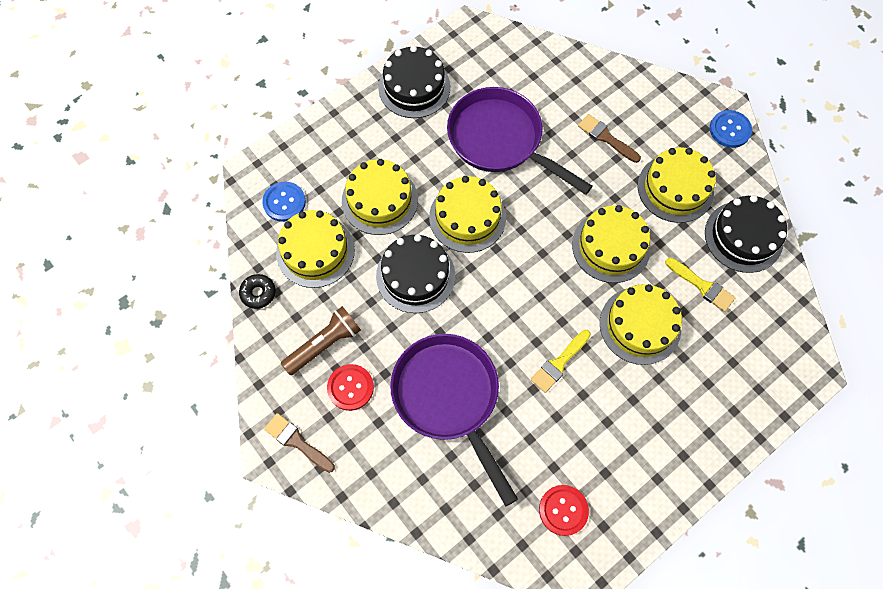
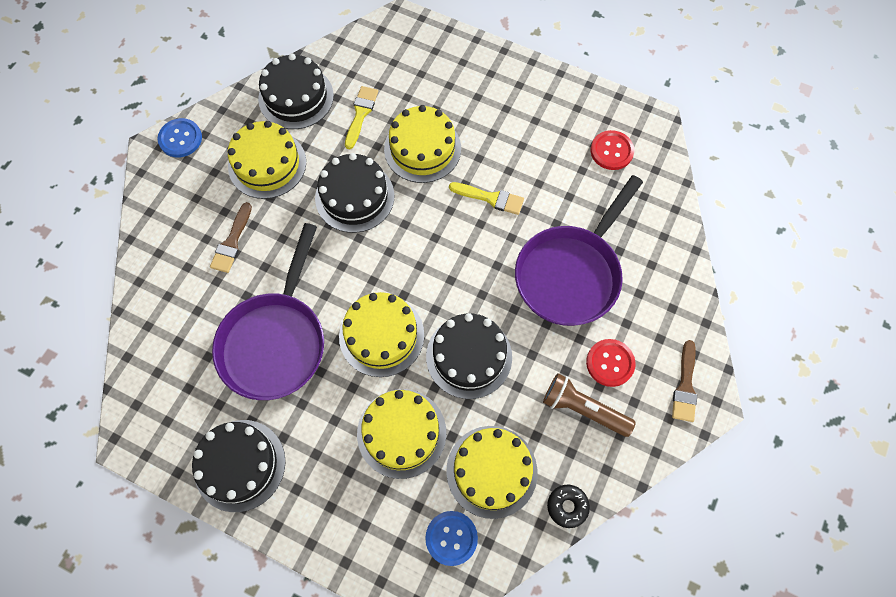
camera: 115 degrees left, 0 degrees up
yellow cake [572,205,651,283] -> black cake [315,153,395,233]

